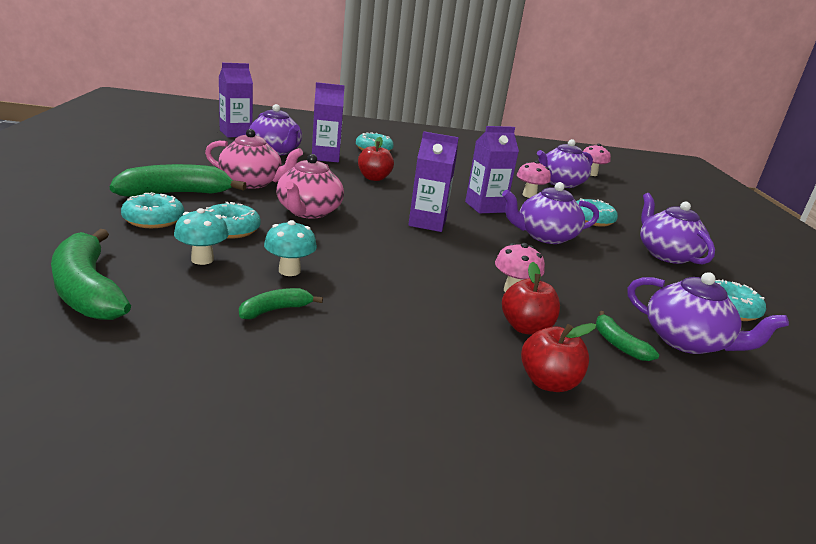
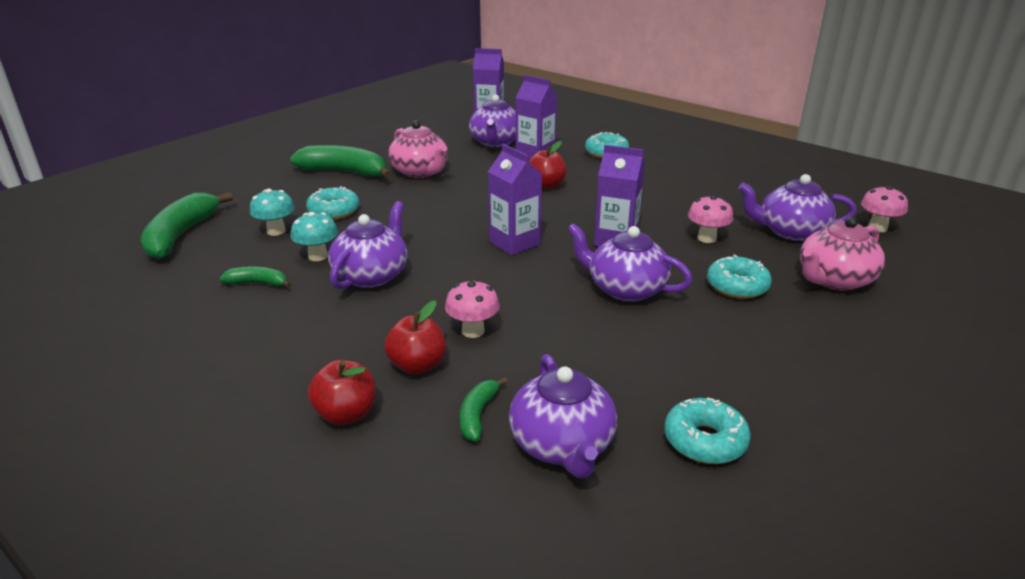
camera: 45 degrees right, 5 degrees up
turquoise donut [121,192,184,228] -> none
pink teapot [276,154,344,219] -> pink teapot moved to [800,217,885,291]
purple teapot [640,193,715,264] -> purple teapot moved to [328,201,408,289]

